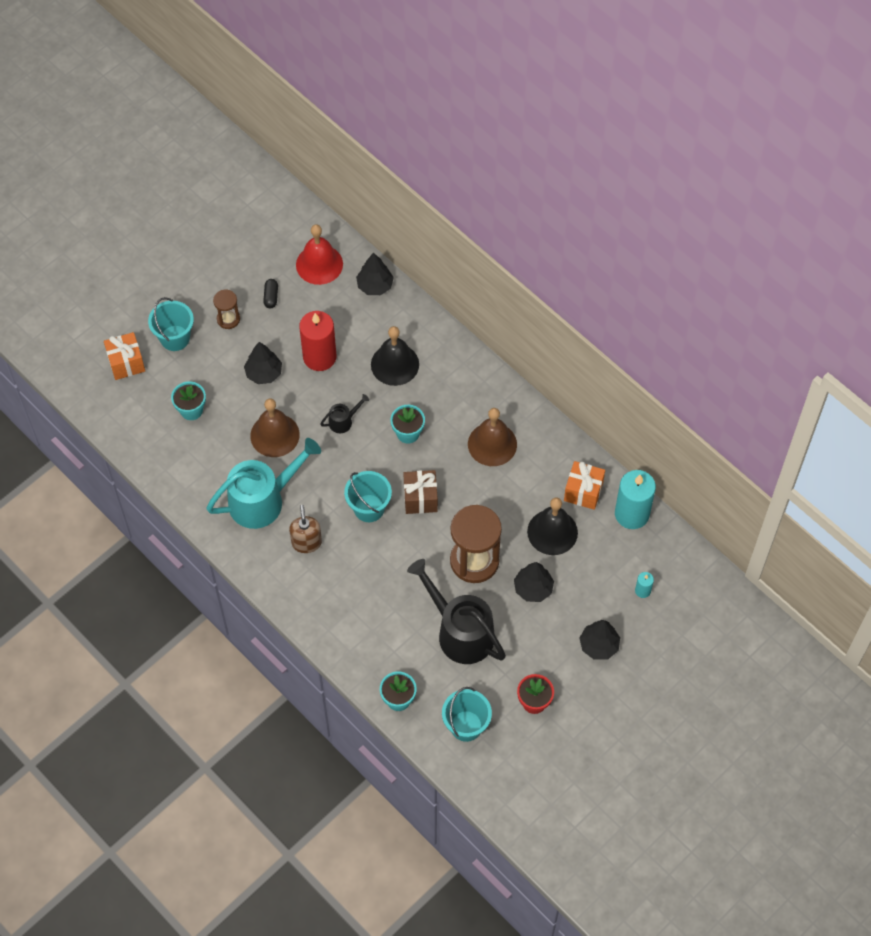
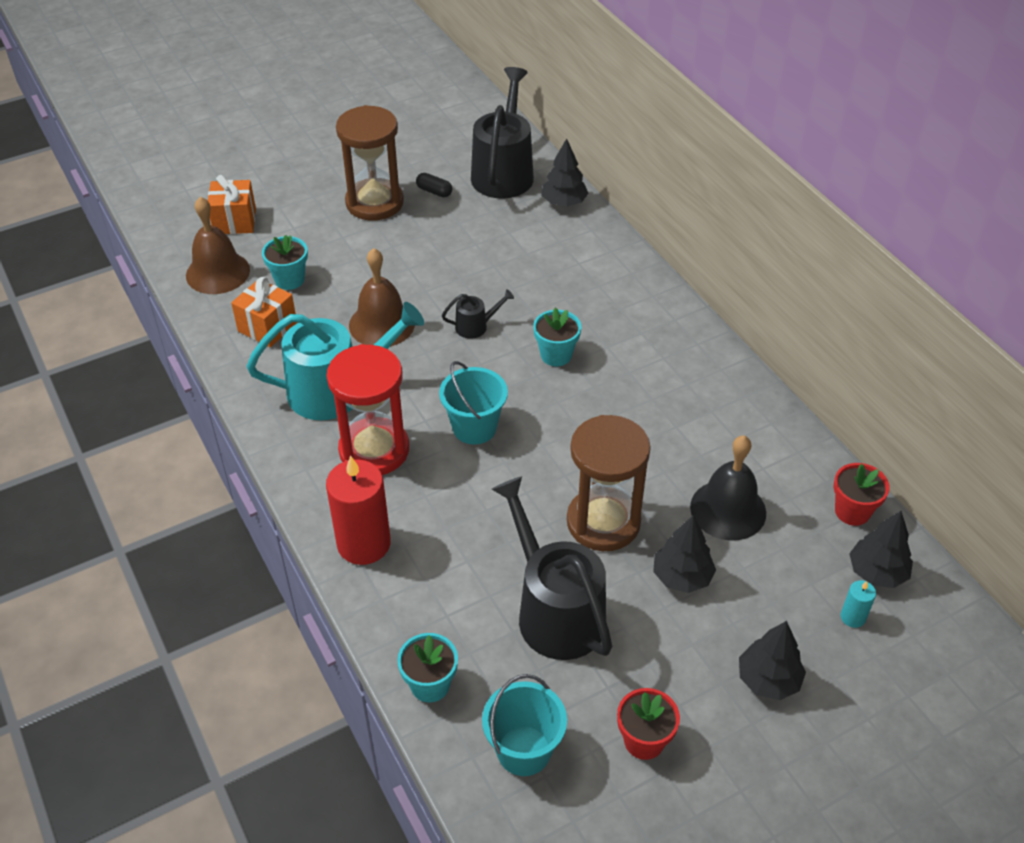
camera: 15 degrees right, 15 degrees down
turquoise bucket [148,297,194,351] -> none
brown hourglass [213,290,240,329] -> brown hourglass [336,105,404,221], size x1.98
black tree [244,342,282,384] -> black tree moved to [849,511,913,588]
black capsule [263,279,278,308] -> black capsule turned 75 degrees counterclockwise [416,173,452,197]
brown soap dispenser [289,505,322,553] -> red hourglass [327,344,409,475]
red bell [296,224,343,285] -> black watering can [471,67,534,199]
red candle [299,311,336,371] -> red candle moved to [326,455,391,565]
black bell [371,326,419,386] -> none
brown gift [404,470,438,514] -> none
brown bell [468,408,517,466] -> brown bell moved to [186,197,250,294]
orange gift [564,461,605,510] -> orange gift moved to [231,277,297,347]
turquoise candle [615,470,656,529] -> red flower pot [834,463,890,526]

